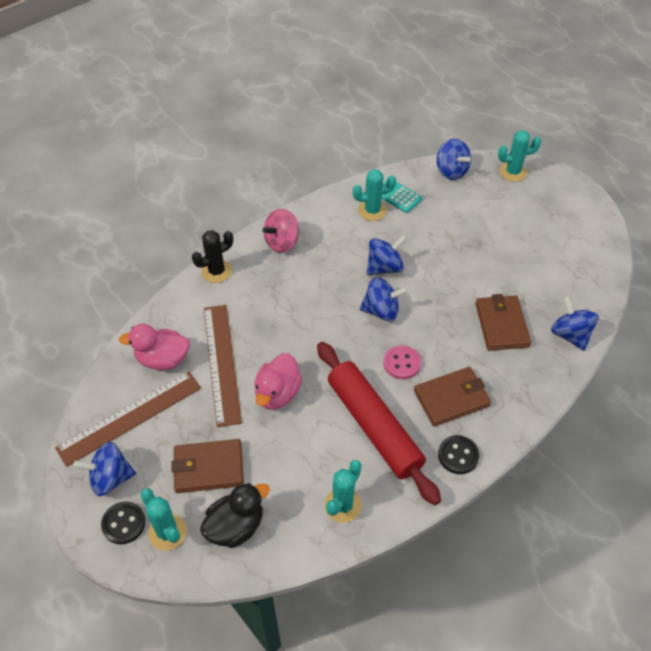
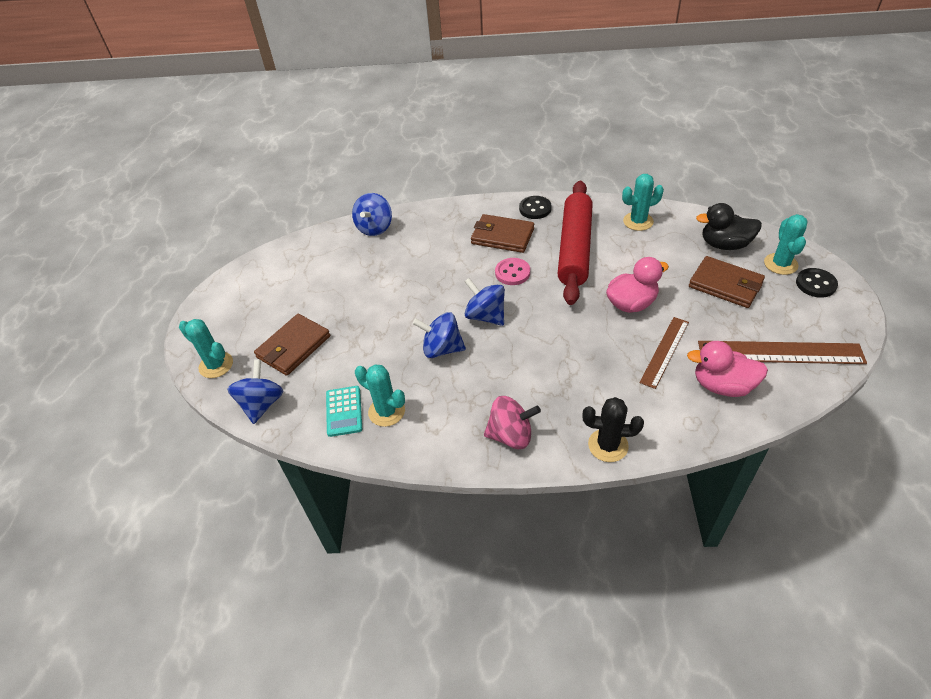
camera: 135 degrees left, 5 degrees down
blue spinning top [73,442,136,496] -> none
pink duck [119,324,190,370] -> pink duck turned 150 degrees clockwise [687,341,768,397]
brown ruler [204,305,242,427] -> brown ruler [639,317,689,389], size x0.64
brown wallet [476,294,531,351] -> brown wallet moved to [254,314,330,376]

